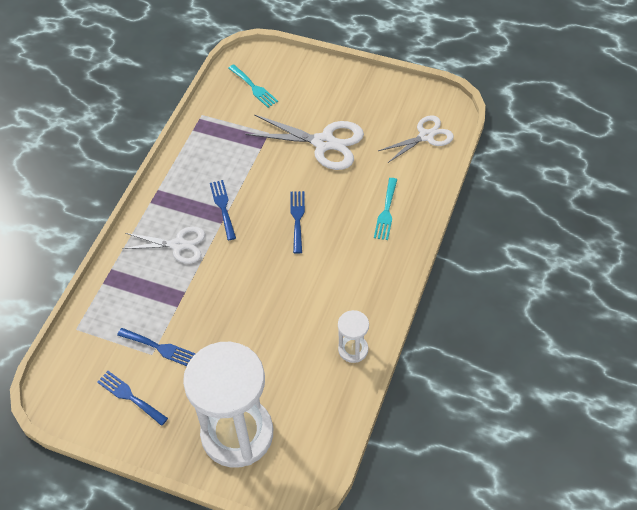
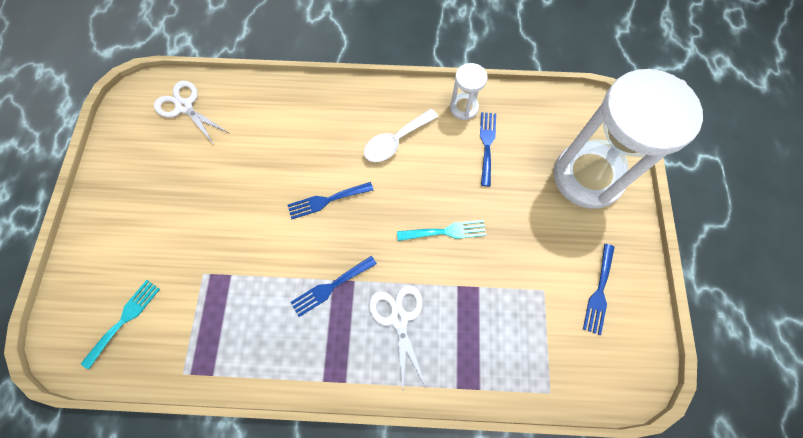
camera: 110 degrees left, 15 degrees up
blue fork [117,328,195,366] -> blue fork moved to [480,112,496,186]
white scissors [246,114,364,170] -> none
turquoise fork [374,178,397,240] -> turquoise fork moved to [397,220,486,241]
none -> white spoon [364,109,438,162]

